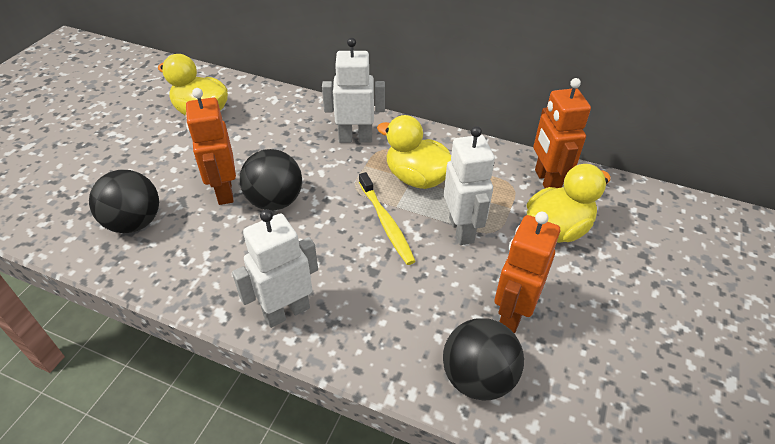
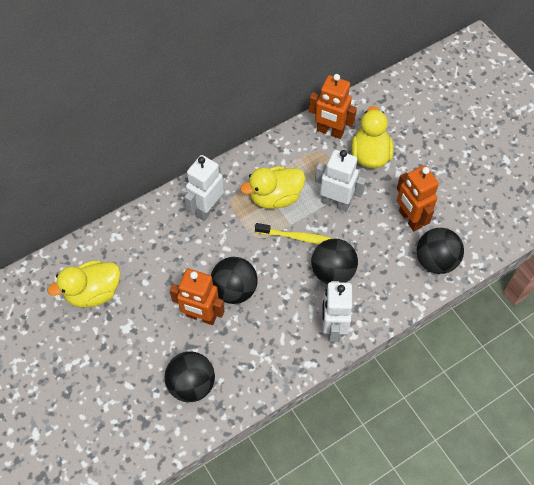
camera: 55 degrees left, 15 degrees up
none -> black ball [311,239,358,284]

